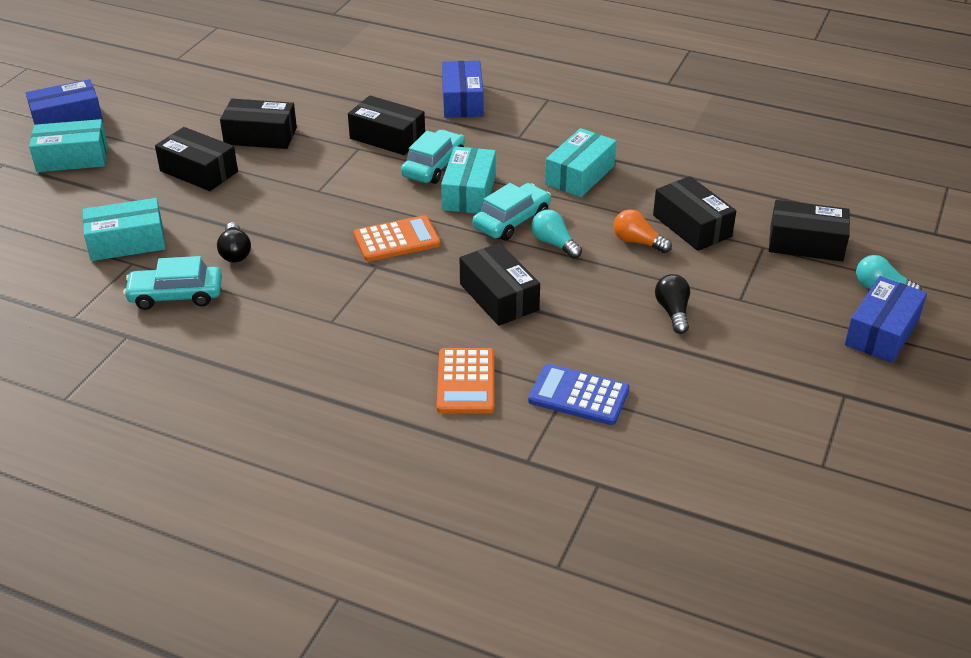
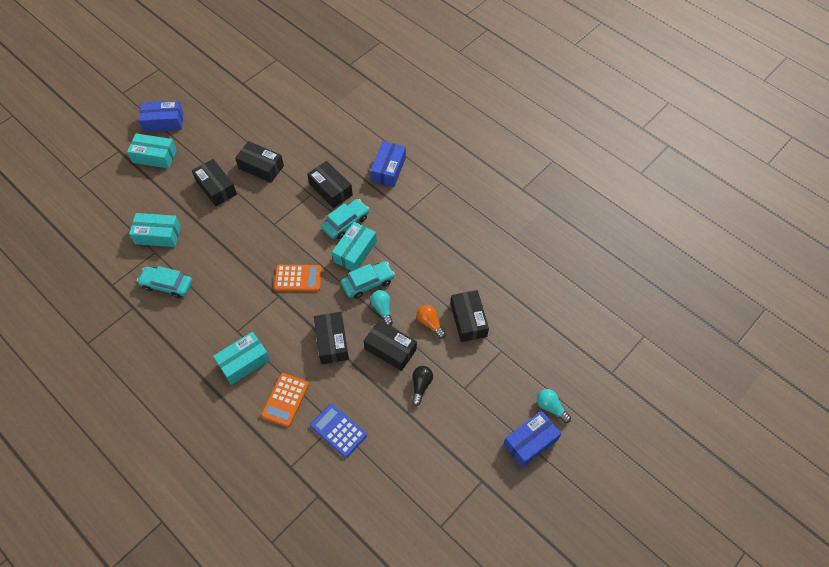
camera: 20 degrees right, 20 degrees up
black light bulb [217,222,251,262] -> none
turquoise box [545,128,616,197] -> turquoise box moved to [213,332,270,385]
black box [769,200,850,261] -> black box moved to [364,320,417,371]

